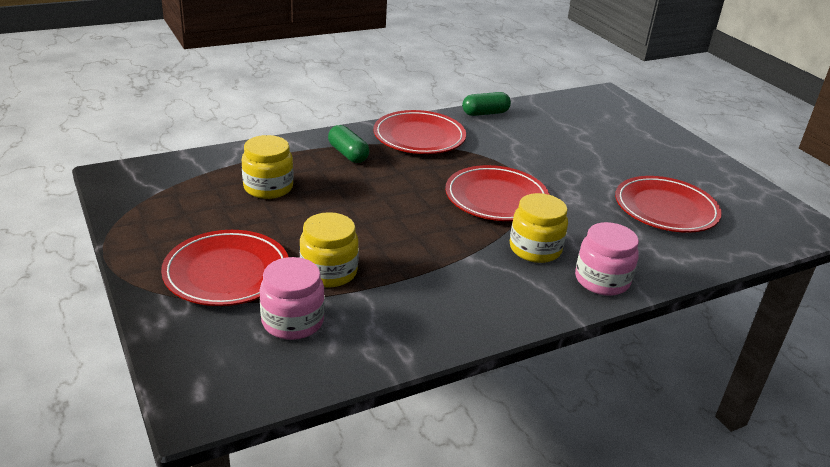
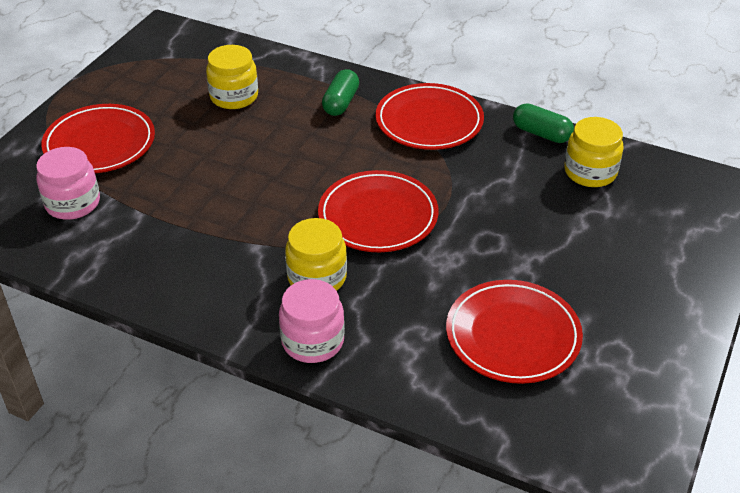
camera: 55 degrees right, 10 degrees up
yellow jar [300,212,359,287] -> yellow jar moved to [564,117,624,187]

